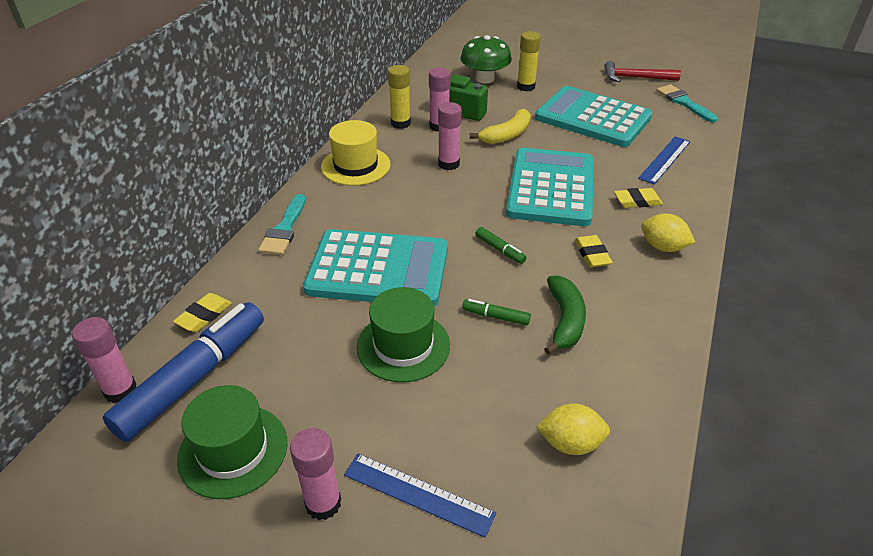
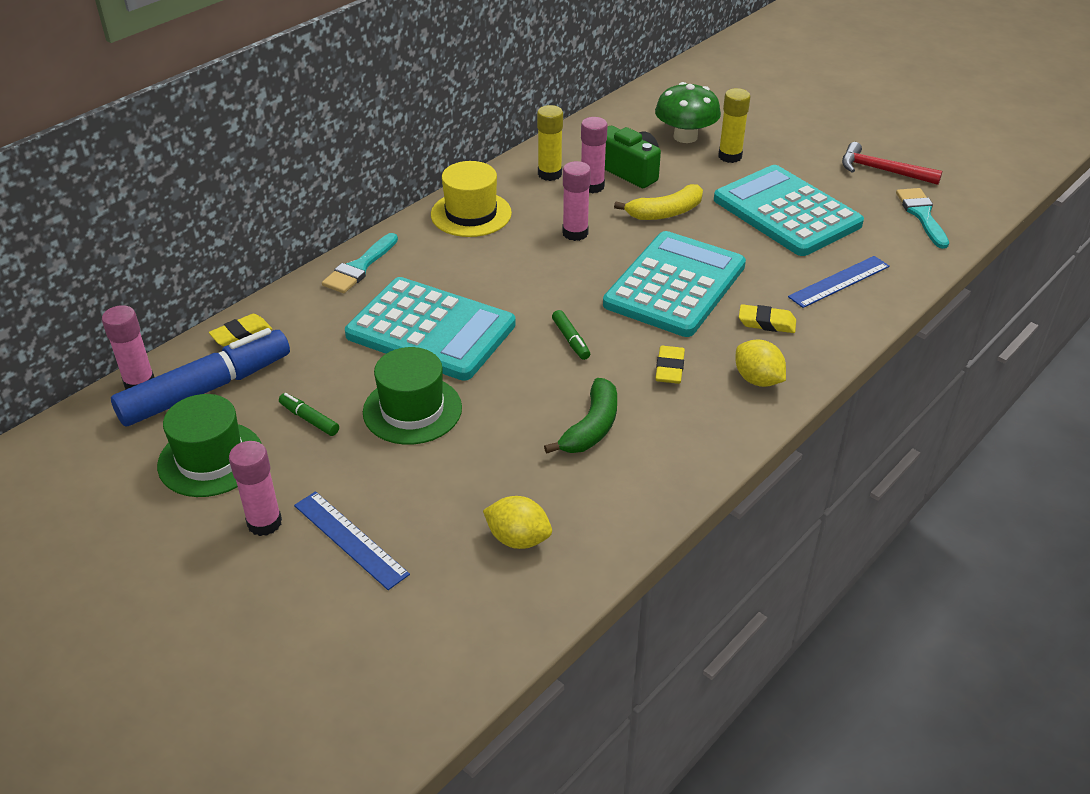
camera: 20 degrees right, 0 degrees up
green marker [462,299,531,326] -> green marker moved to [279,393,339,436]

